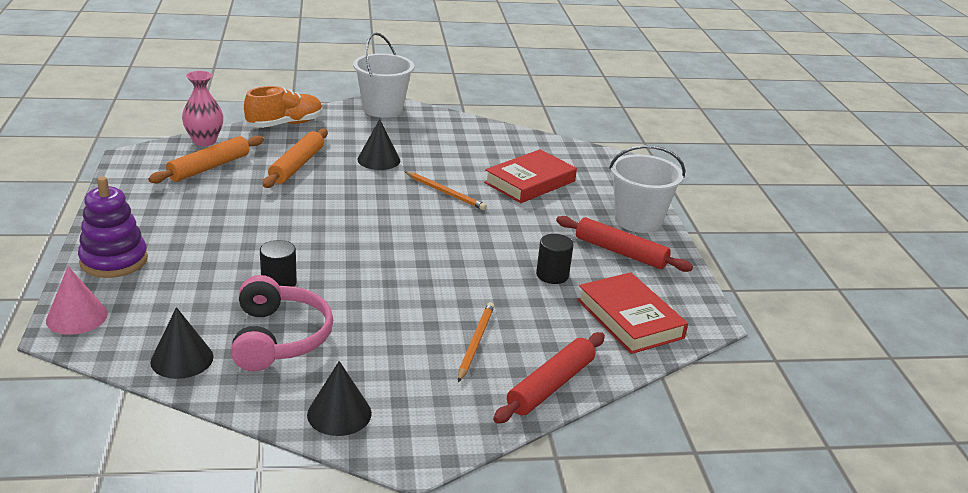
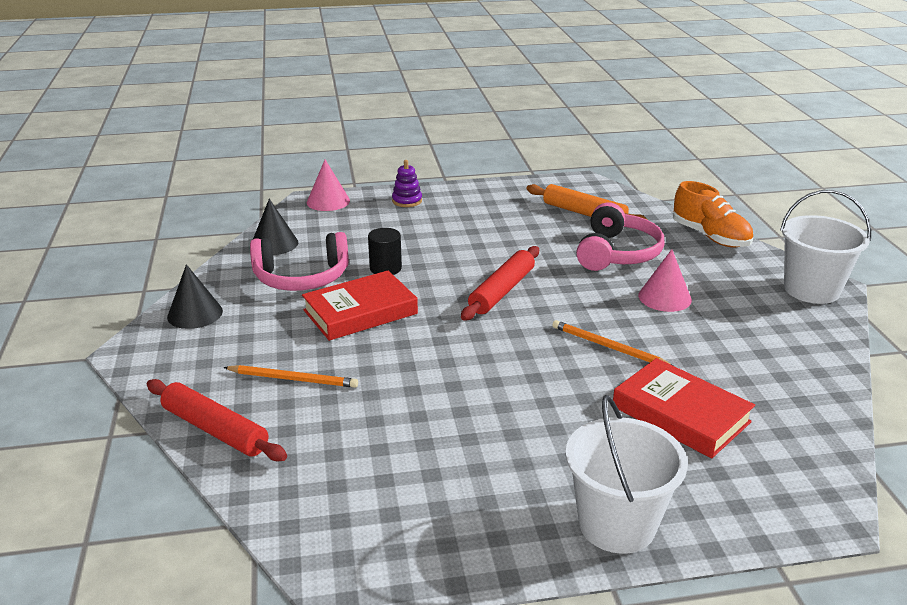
camera: 90 degrees right, 0 degrees up
purple stacking toy [78,176,148,278] -> purple stacking toy [392,160,422,207], size x0.57
pink vase [182,71,223,146] -> none
orange rolling pin [263,129,328,188] -> pink headphones [576,203,664,271]
black cone [357,119,400,170] -> pink cone [638,249,692,312]
orange pencil [405,172,487,210] -> orange pencil turned 90 degrees clockwise [552,320,672,365]
black cylinder [536,234,574,284] -> none
red rolling pin [556,216,693,272] -> red rolling pin moved to [461,246,539,321]
red book [577,272,688,354] -> red book moved to [302,271,418,341]

